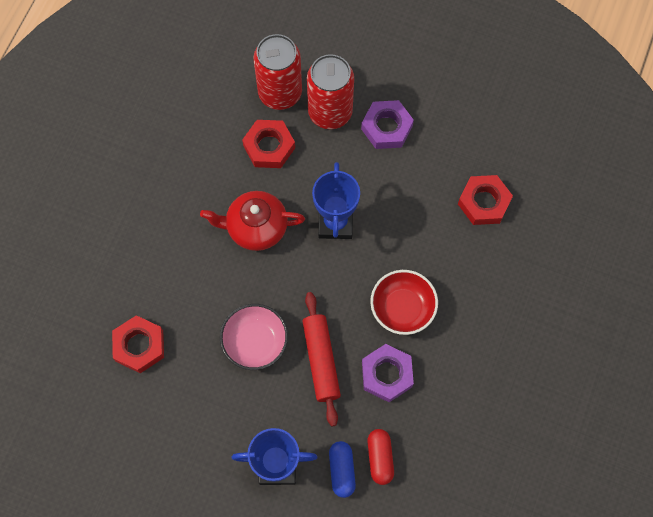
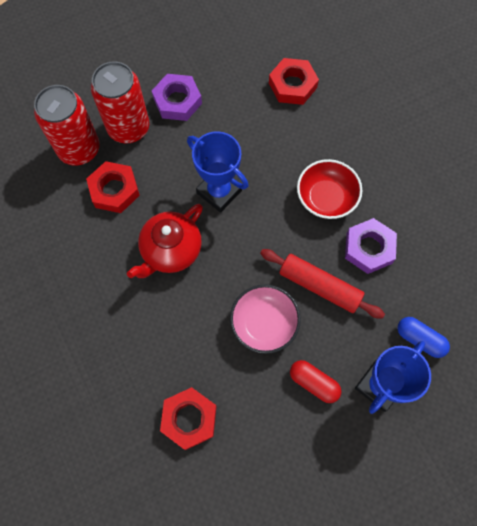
camera: 50 degrees left, 0 degrees up
red capsule [367,429,394,485] -> red capsule moved to [290,360,341,403]

